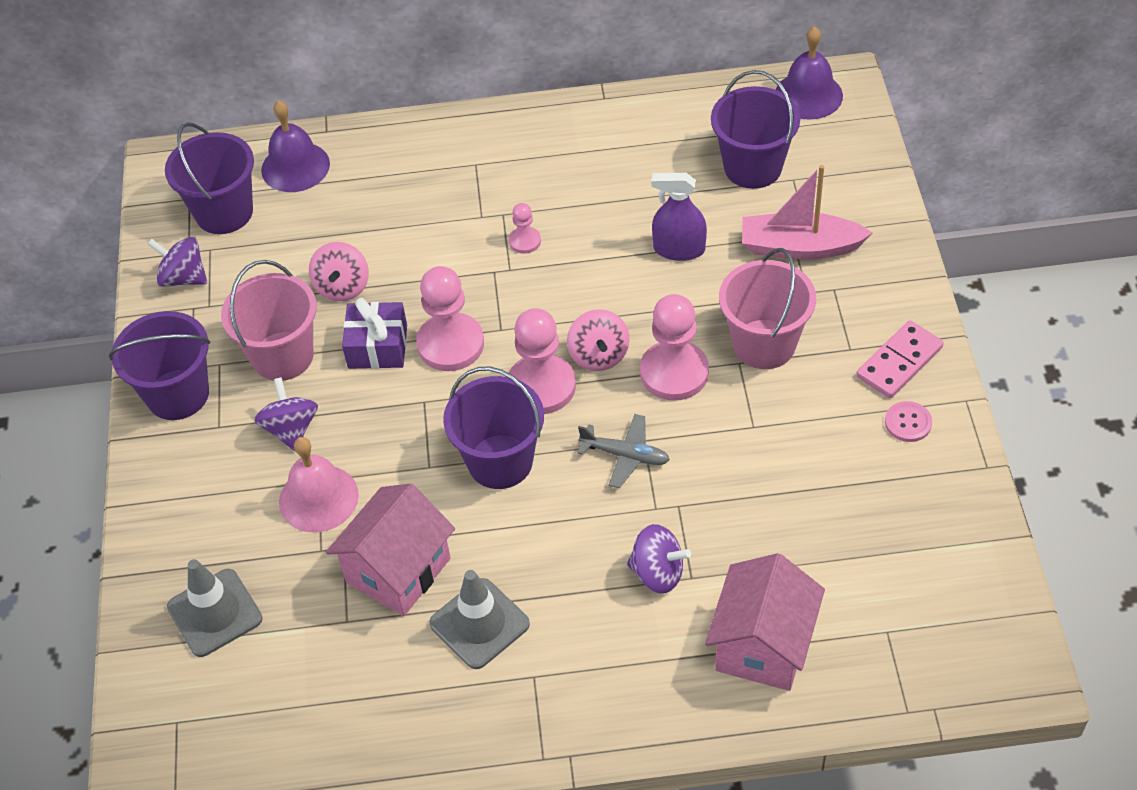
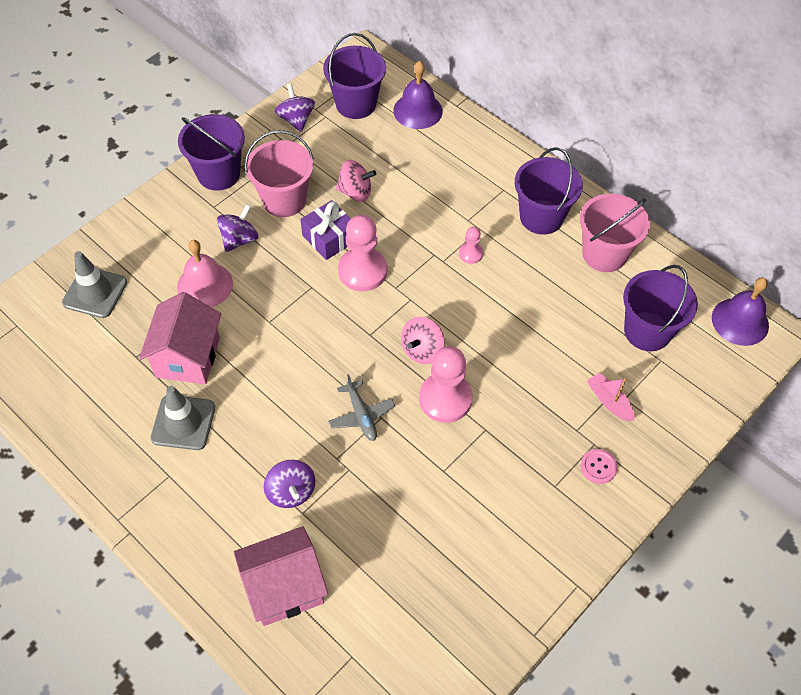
camera: 45 degrees right, 5 degrees up
pink spinning top [309,242,369,302] -> pink spinning top turned 135 degrees counterclockwise [336,160,376,202]
pink house [326,483,455,616] -> pink house turned 75 degrees counterclockwise [139,292,221,384]
purple bucket [443,366,544,489] -> purple bucket moved to [515,147,583,235]
pink pawn [509,308,576,414] -> none
purple spray bottle [651,173,707,261] -> none
pink bucket [719,248,816,369] -> pink bucket moved to [580,194,650,272]
pink boat [742,165,872,259] -> pink boat [587,373,634,421], size x0.58
pink domino [856,320,944,398] -> none
pink button [885,401,932,442] -> pink button moved to [581,449,618,484]

